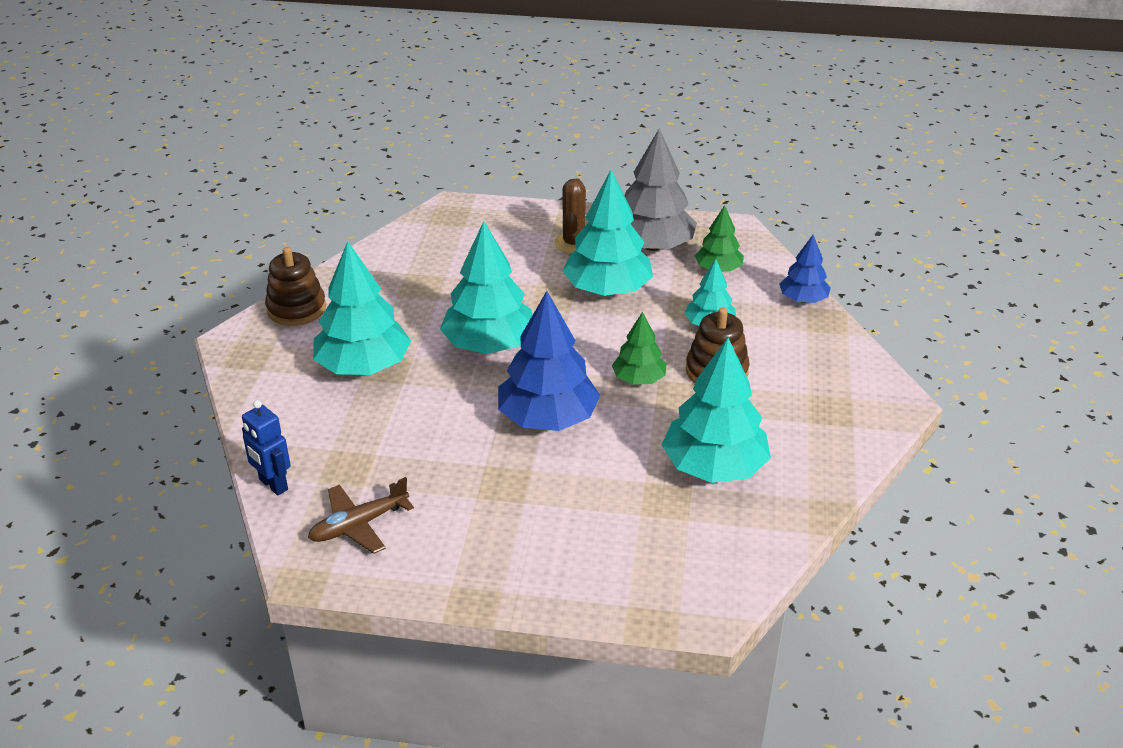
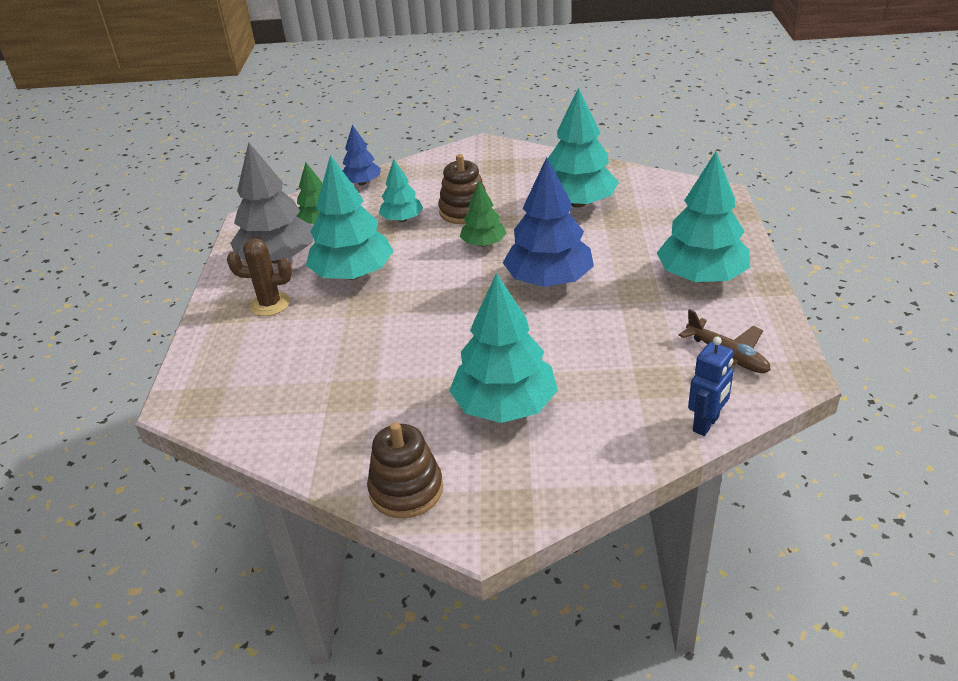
camera: 95 degrees left, 0 degrees up
turquoise tree [440,221,533,354] -> turquoise tree moved to [657,152,750,283]

